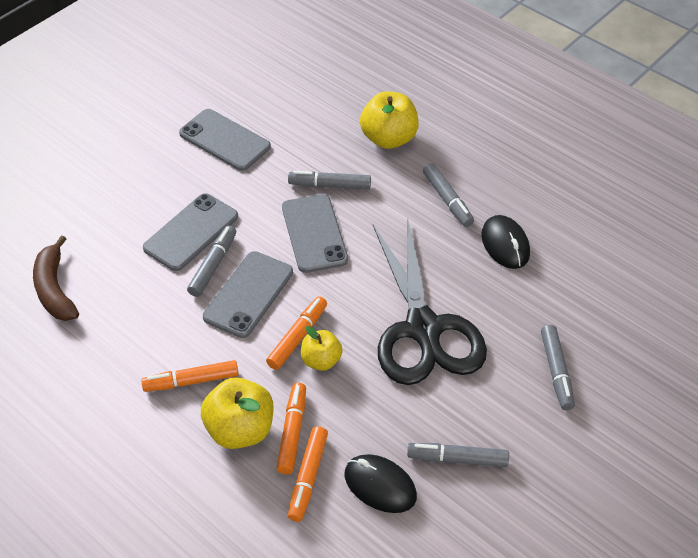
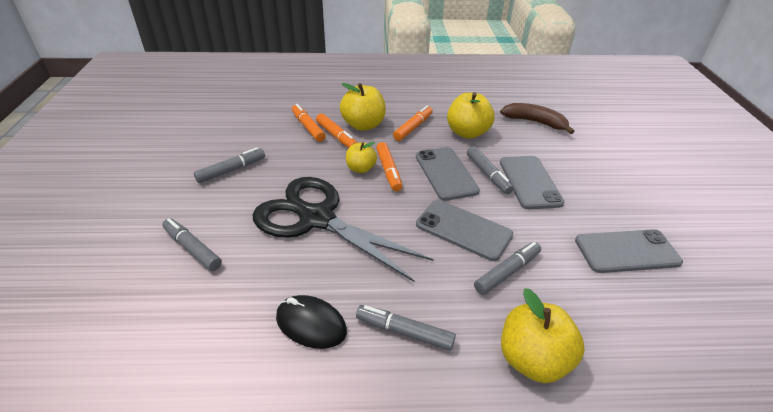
camera: 135 degrees right, 10 degrees down
black mouse [344,454,417,513] -> none
none -> yellow apple [447,92,495,139]

